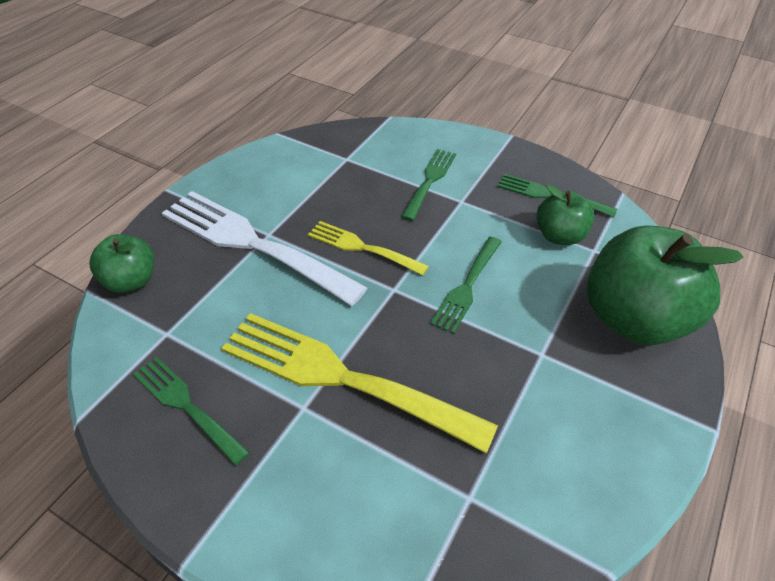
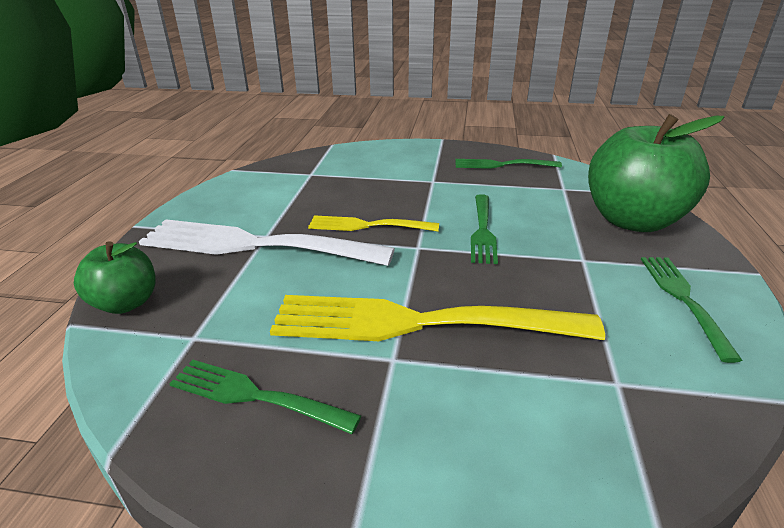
camera: 20 degrees left, 15 degrees down
green fork [401,149,456,221] -> green fork moved to [641,257,743,363]
green apple [536,184,594,245] -> none

